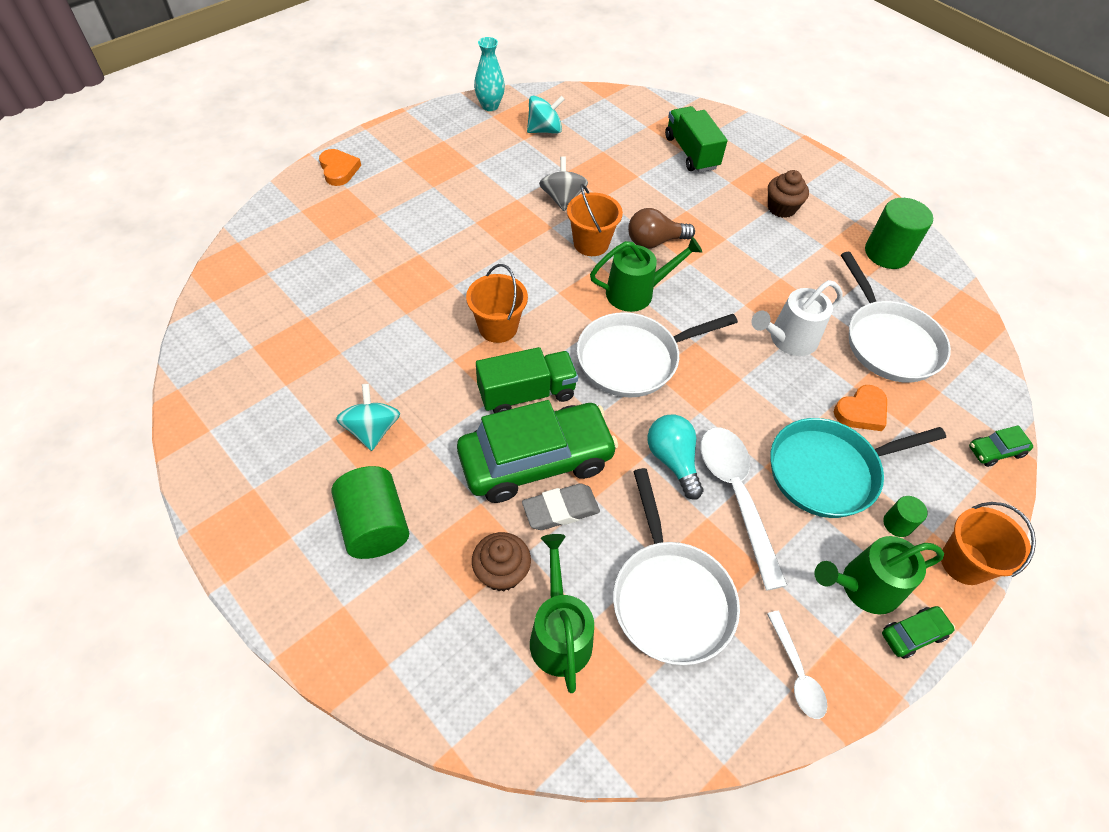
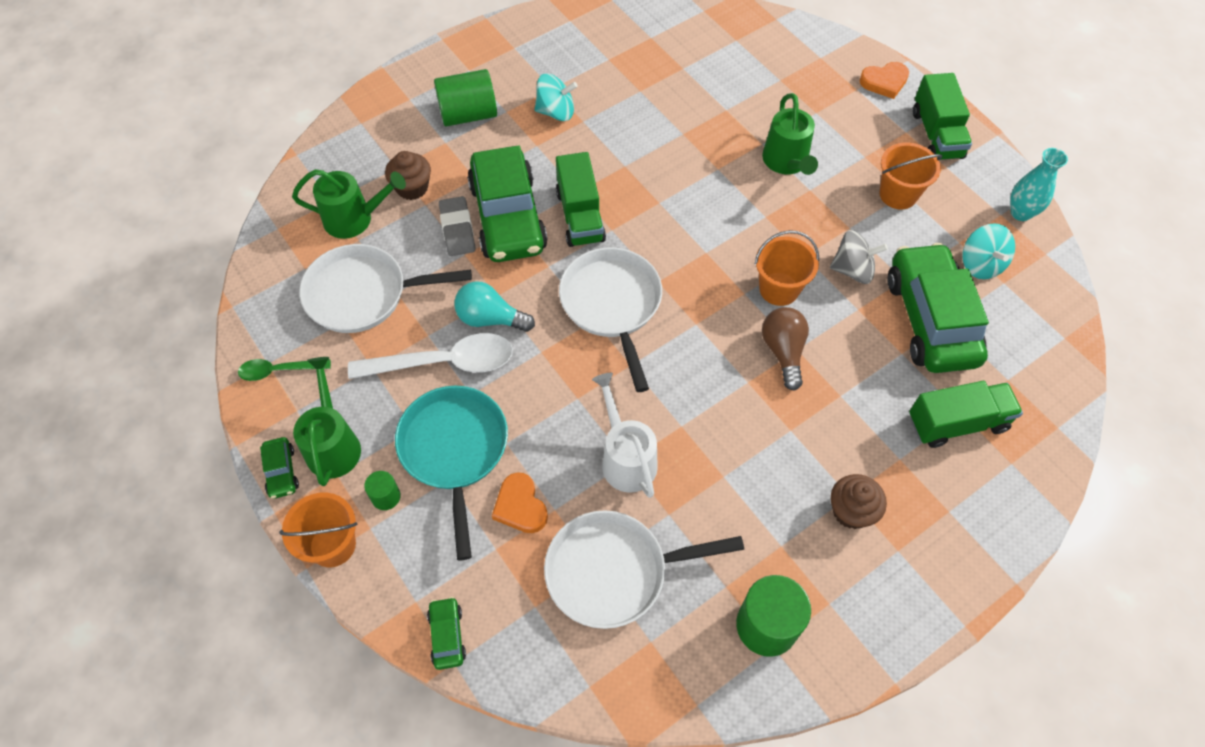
camera: 100 degrees right, 5 degrees up
orange bucket [466,264,528,343] -> orange bucket moved to [880,142,943,209]
green watering can [590,237,702,312] -> green watering can moved to [762,93,818,175]
turquoise light bulb [647,414,703,500] -> turquoise light bulb turned 150 degrees counterclockwise [454,282,535,332]
white spoon [767,611,827,719] -> green spoon [238,359,331,381]
none -> green car [888,243,989,373]
none -> green truck [913,73,972,160]

